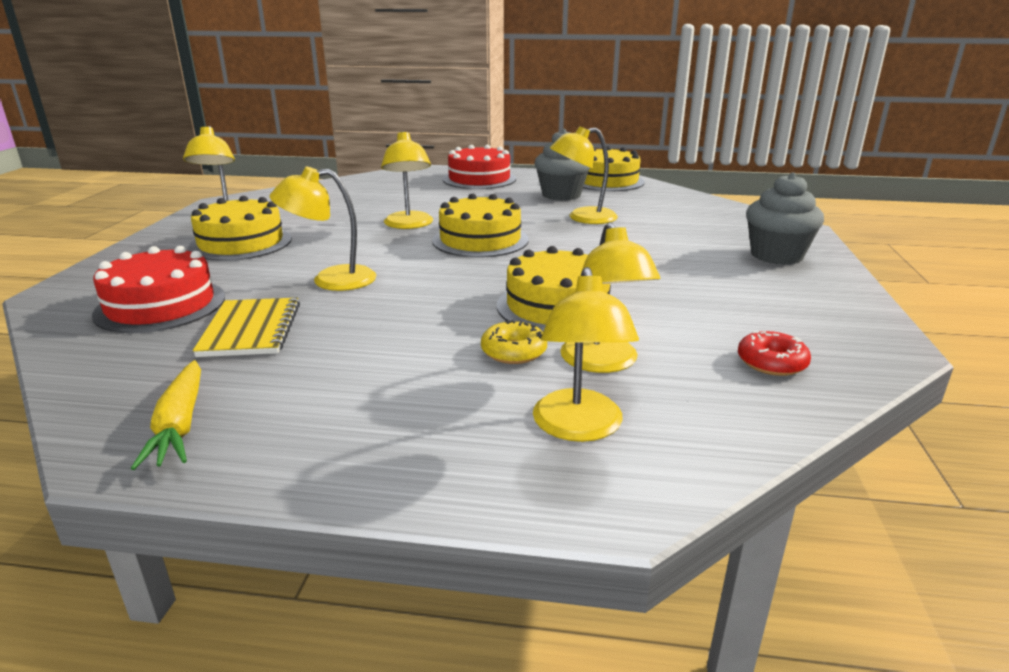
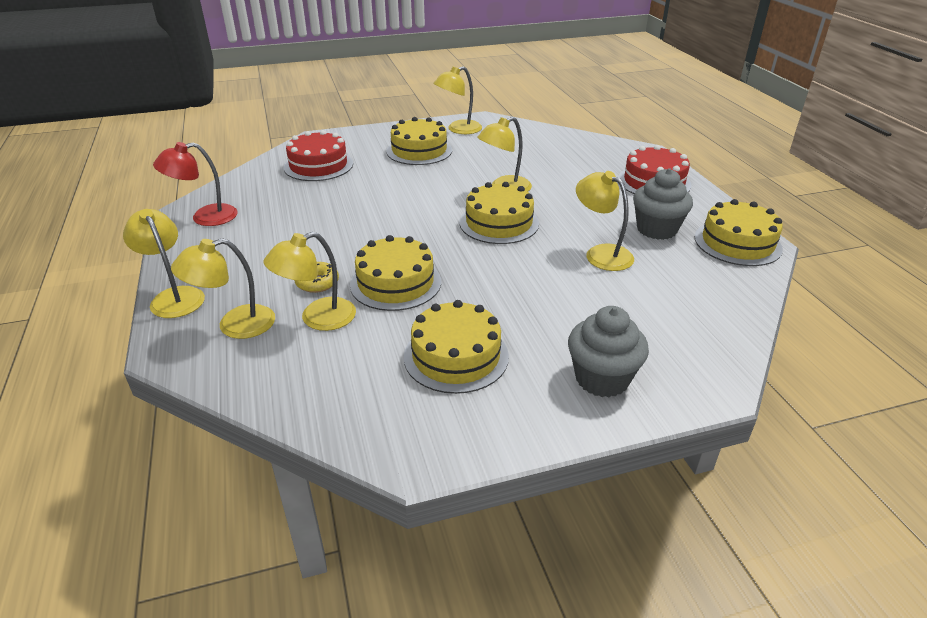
camera: 65 degrees right, 10 degrees up
yellow carrot [131,360,201,470] -> red lamp [153,142,238,226]
yellow notebook [193,298,300,357] -> none
yellow lamp [270,167,376,291] -> yellow lamp moved to [123,209,205,318]
red donut [738,331,811,376] -> none
none -> yellow cake [404,300,509,394]

